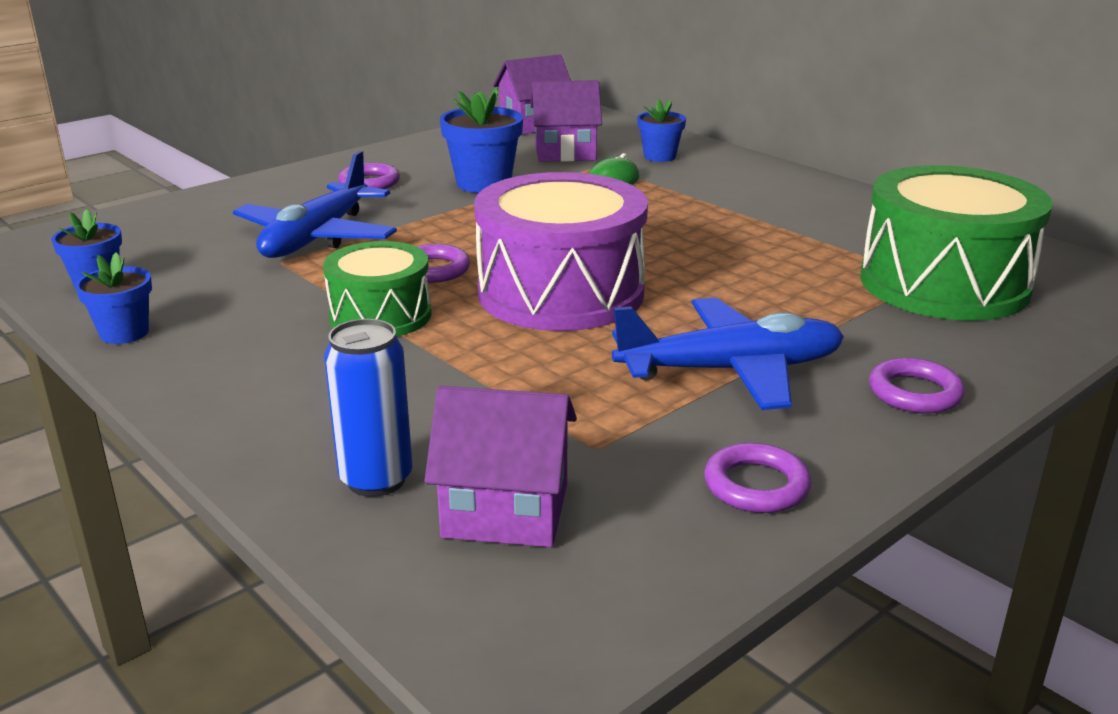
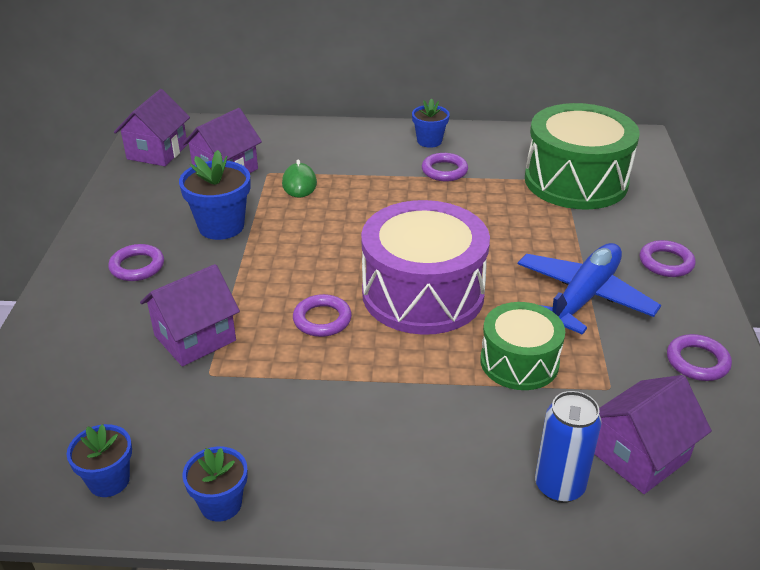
camera: 45 degrees left, 10 degrees up
blue plane [233,151,397,258] -> purple house [140,264,240,367]
green drum [323,241,431,337] -> green drum moved to [480,302,565,390]
blue flower pot [637,99,686,162] -> blue flower pot moved to [412,98,450,148]
none -> purple ring [422,153,468,181]

